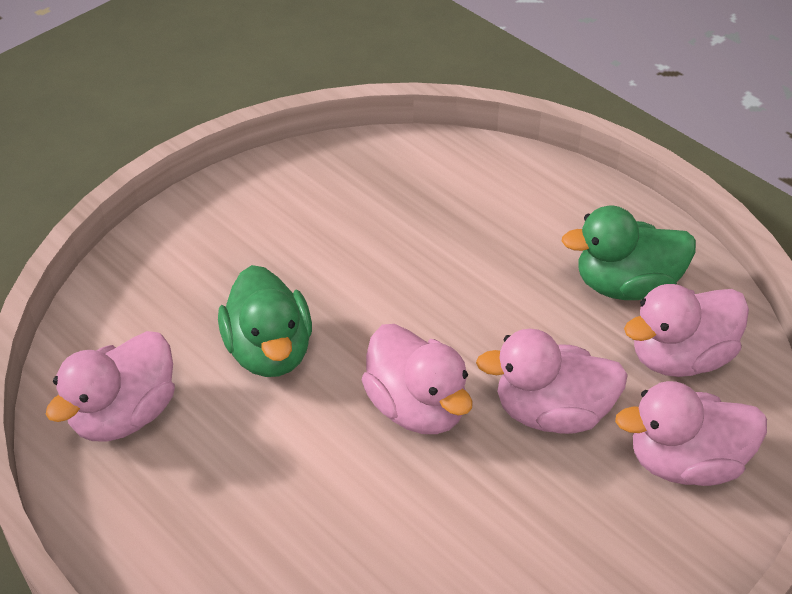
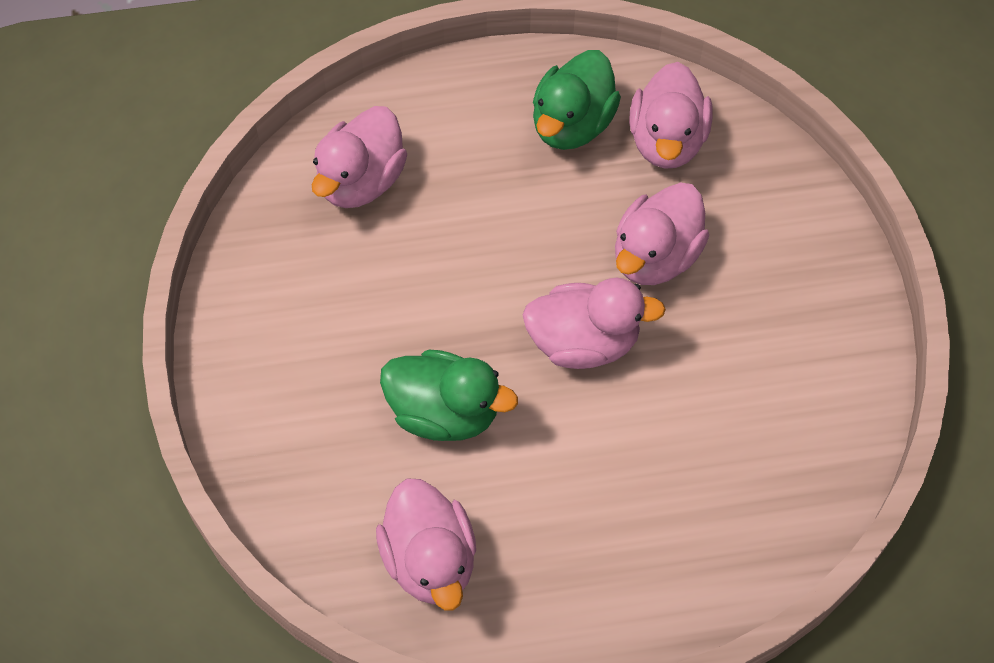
camera: 55 degrees left, 15 degrees up
pink duck [615,381,767,486] -> pink duck moved to [312,106,407,208]

